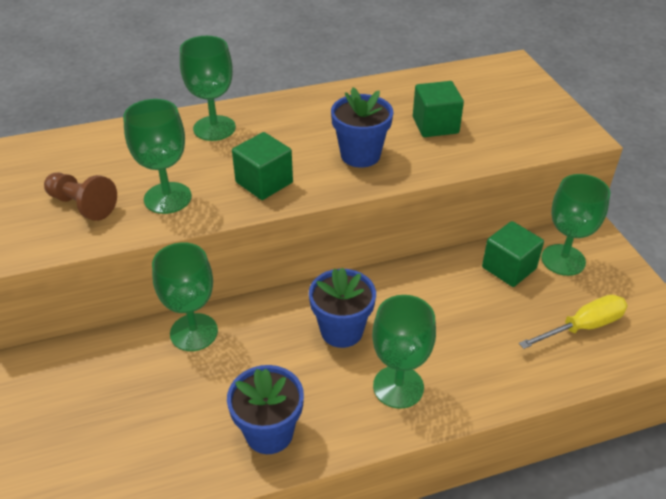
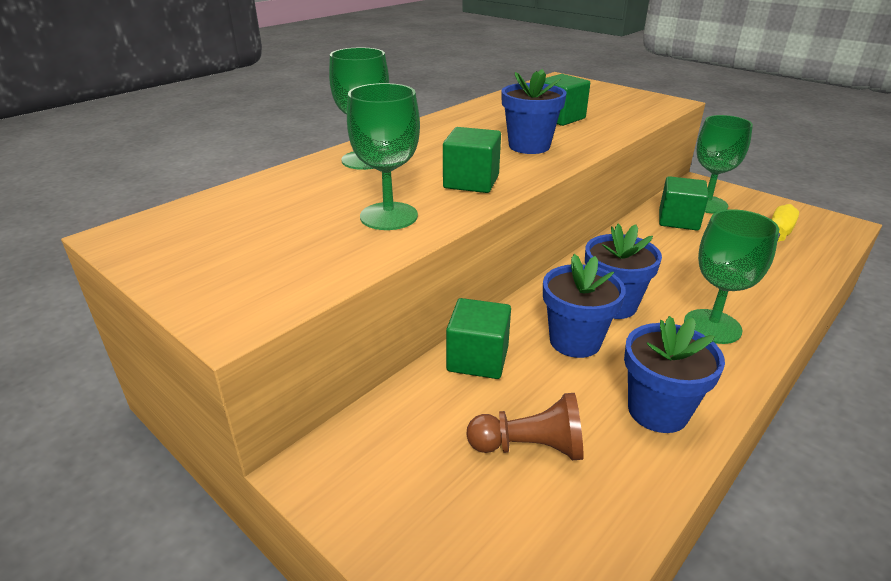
camera: 30 degrees left, 10 degrees down
brown pawn [44,173,117,221] -> brown pawn moved to [467,393,584,460]
green goblet [152,243,218,351] -> green cube [446,298,511,379]
none -> blue flower pot [543,254,626,358]

